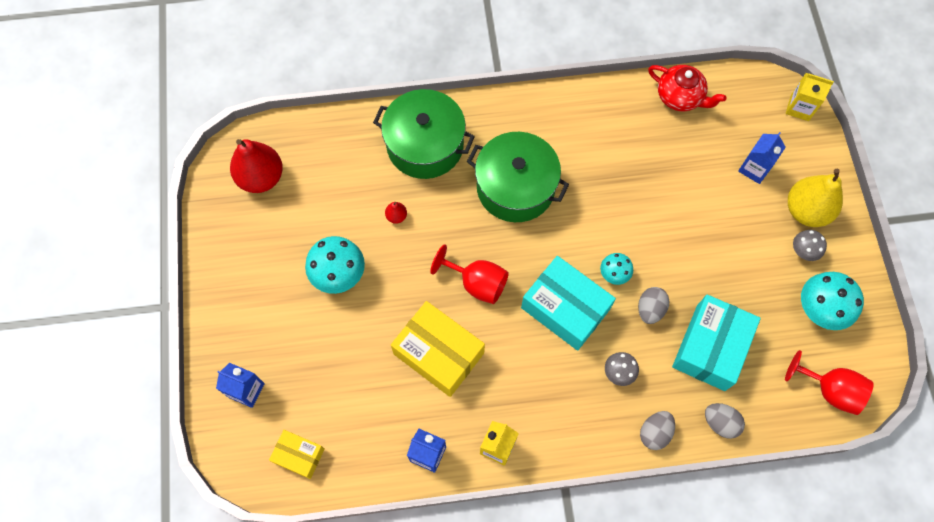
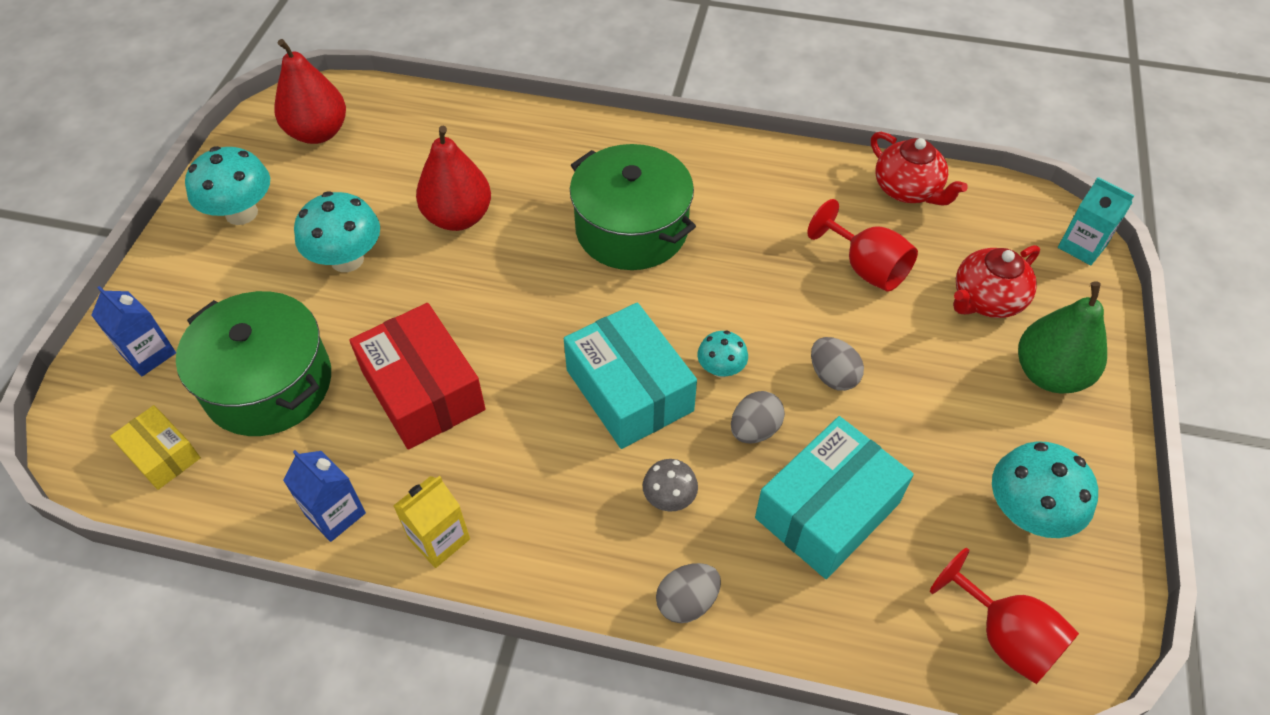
camera: 20 degrees right, 15 degrees down
green pot [373,89,475,179] -> green pot moved to [176,291,331,436]
red pear [385,202,407,224] -> red pear [416,126,491,231], size x2.34
yellow box [391,301,485,397] -> red box [349,303,486,450]
red goblet [430,244,509,304] -> red goblet moved to [807,199,918,292]
grey egg [705,403,745,439] -> grey egg moved to [811,337,864,391]
blue carton [738,132,786,184] -> red teapot [953,245,1040,318]
yellow carton [786,73,834,121] -> turquoise carton [1058,177,1135,265]
yellow pear [788,169,843,227] -> green pear [1018,281,1107,394]
grey mushroom [793,230,827,261] -> none
none -> turquoise mushroom [185,146,270,225]

